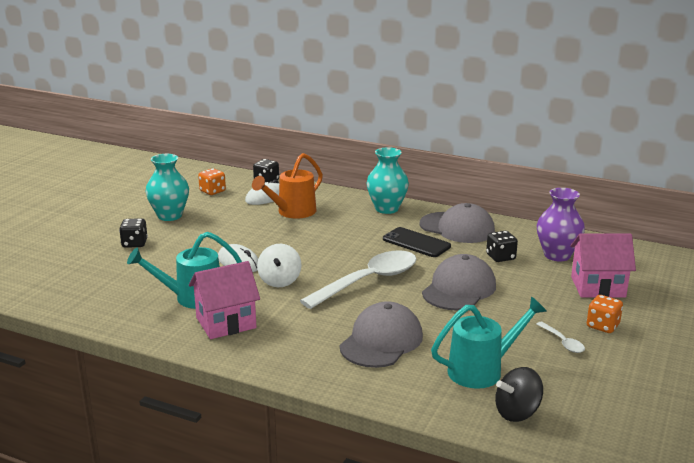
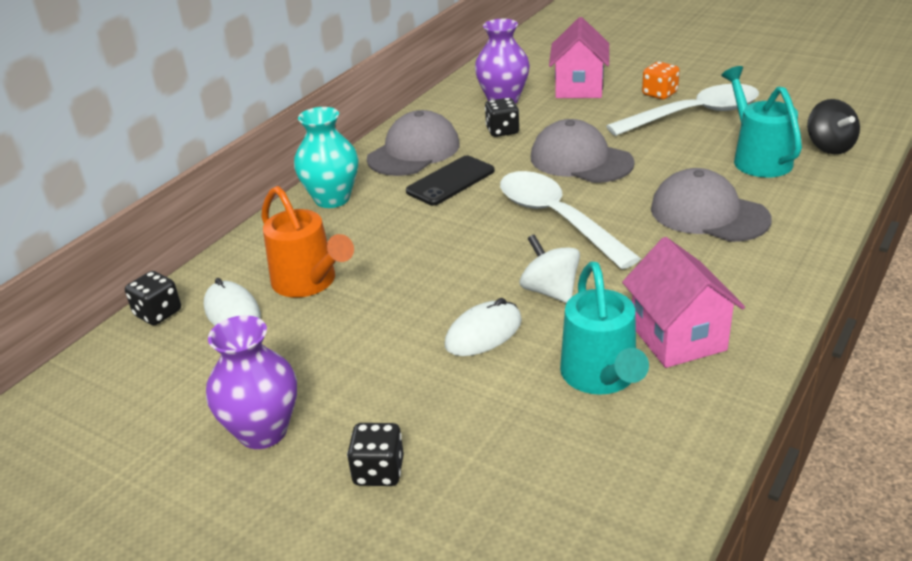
camera: 80 degrees left, 10 degrees up
turquoise vase [146,154,189,221] -> purple vase [206,315,297,449]
orange dice [198,168,226,195] -> none
white spinning top [257,244,302,287] -> white spinning top turned 135 degrees counterclockwise [520,234,580,303]
white spoon [536,322,585,353] -> white spoon [606,84,759,136], size x2.40

